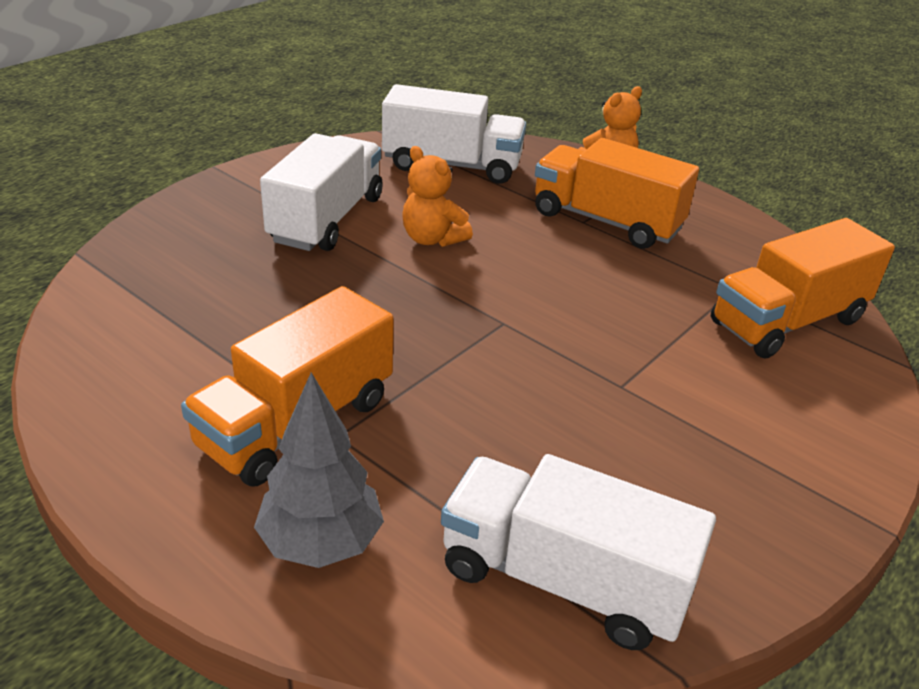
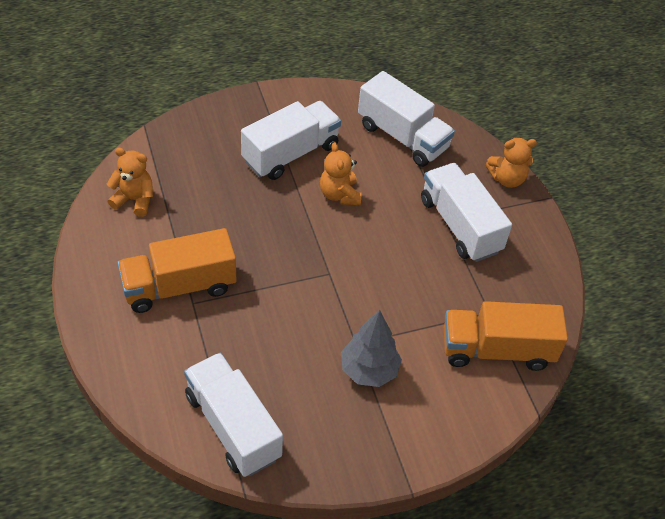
camera: 30 degrees right, 15 degrees up
grey tree [254,372,384,568] -> grey tree moved to [341,310,402,387]
orange truck [535,138,699,249] -> white truck [421,163,512,262]
none -> orange teddy bear [107,147,153,217]

